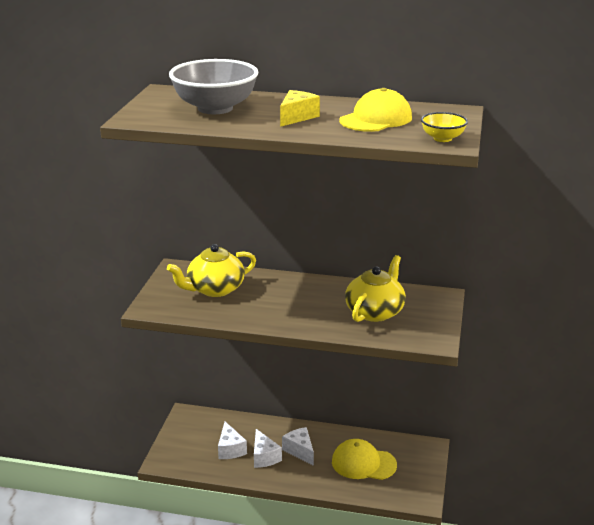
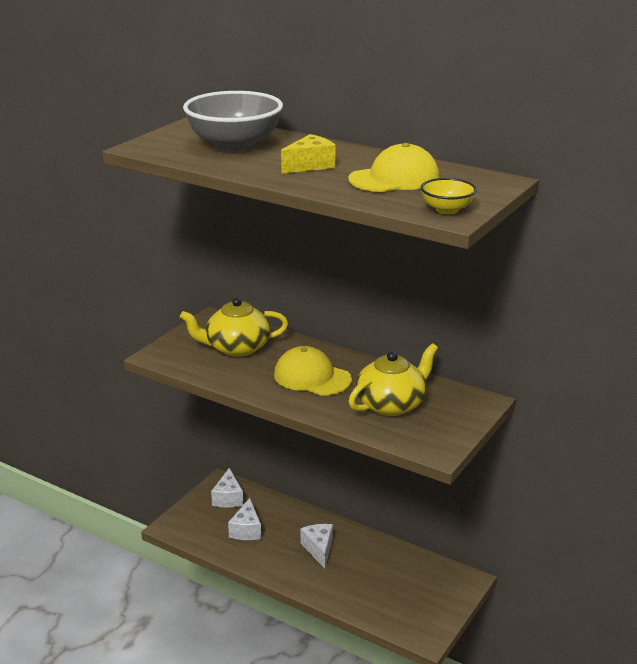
camera: 20 degrees right, 0 degrees up
white cheese [254,429,282,468] -> white cheese moved to [211,468,243,508]
yellow cap [332,439,397,480] -> yellow cap moved to [274,346,352,396]

